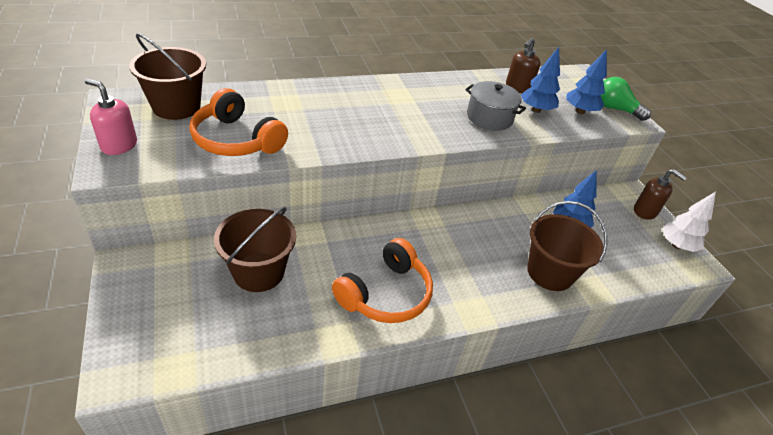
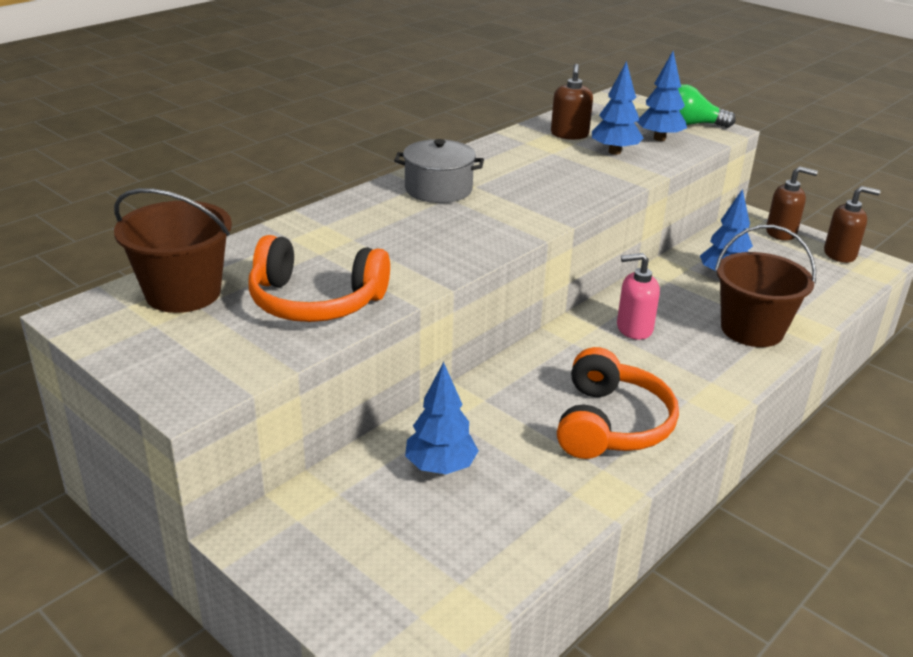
camera: 25 degrees left, 10 degrees down
pink soap dispenser [85,78,137,155] -> pink soap dispenser moved to [617,253,660,340]
brown bucket [214,207,296,292] -> blue tree [405,362,479,474]
grey pot [465,81,526,131] -> grey pot moved to [394,139,484,203]
white tree [662,192,716,252] -> brown soap dispenser [824,186,881,263]

